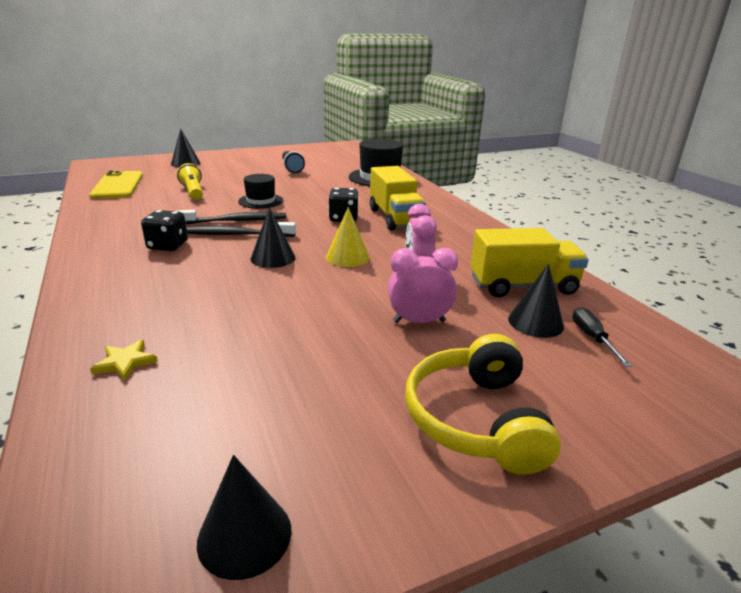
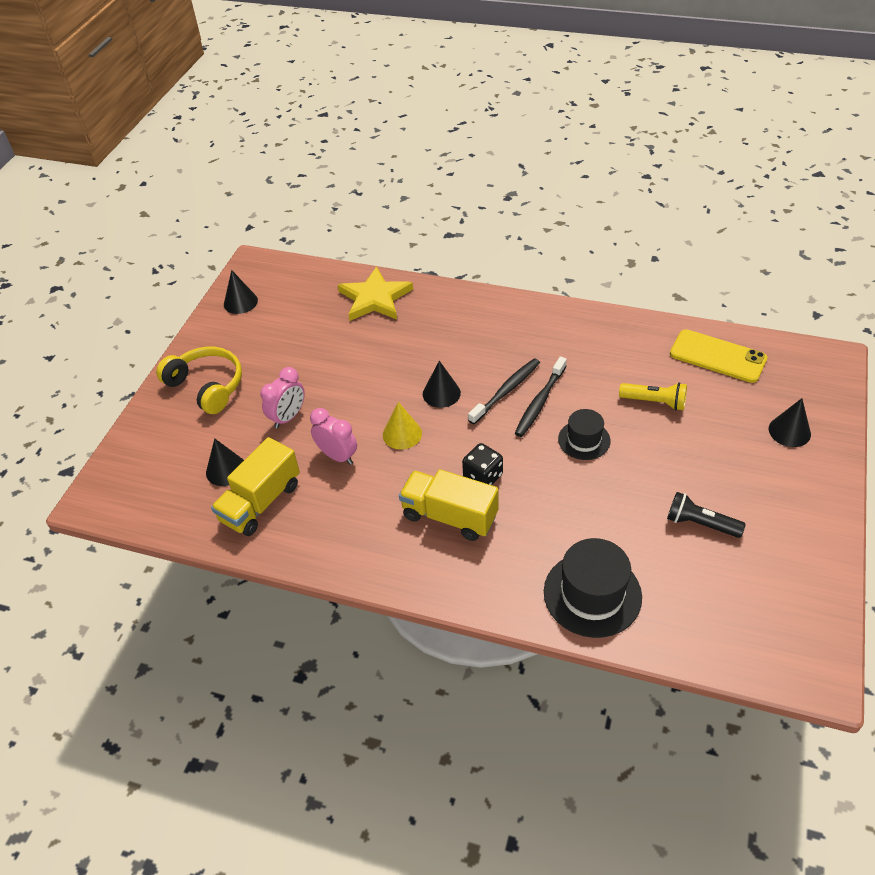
camera: 135 degrees right, 20 degrees up
yellow star [90,340,158,381] -> yellow star [338,266,413,321], size x2.31
black dice [141,210,188,251] -> none
black screwdriver [572,307,632,367] -> none

